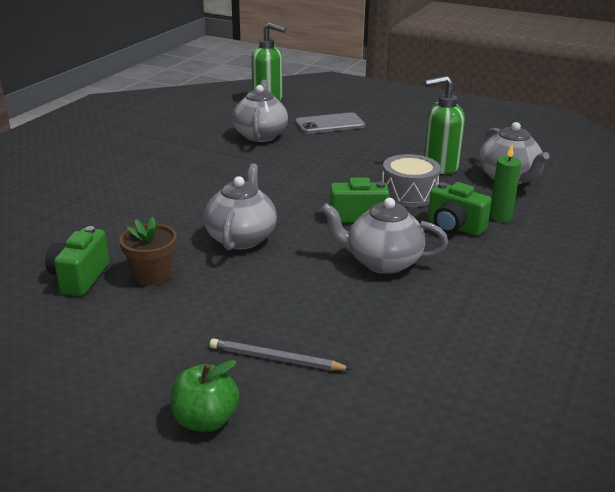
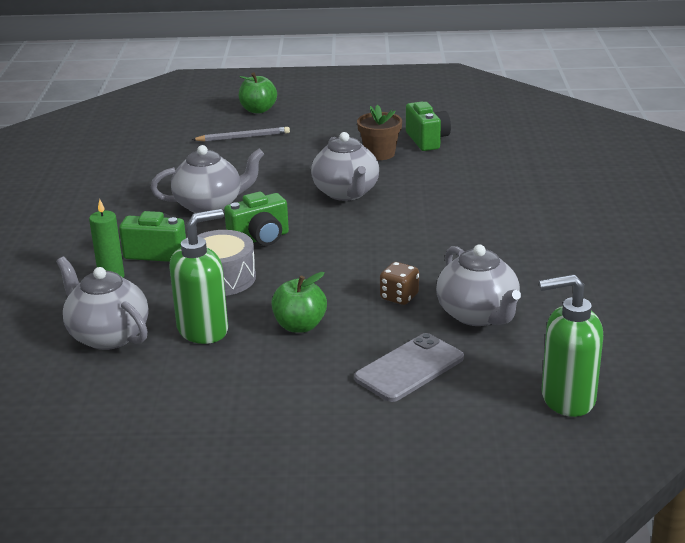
camera: 155 degrees right, 0 degrees up
none -> green apple [271,272,327,333]
none -> brown dice [380,262,419,305]

